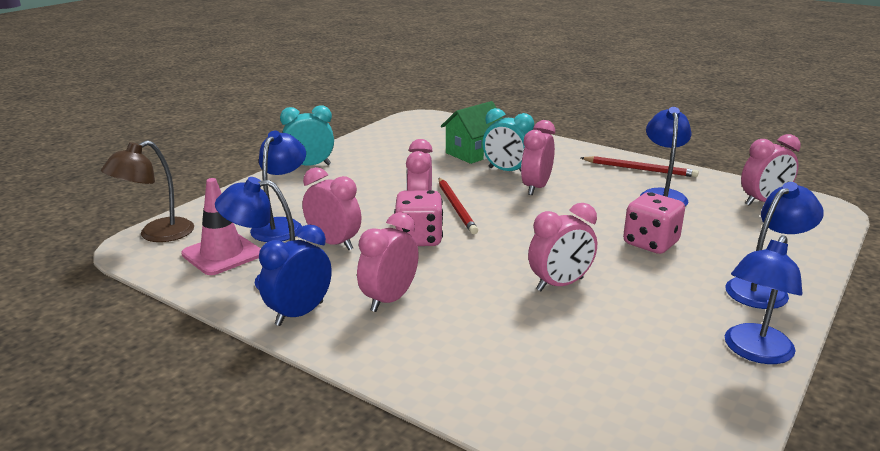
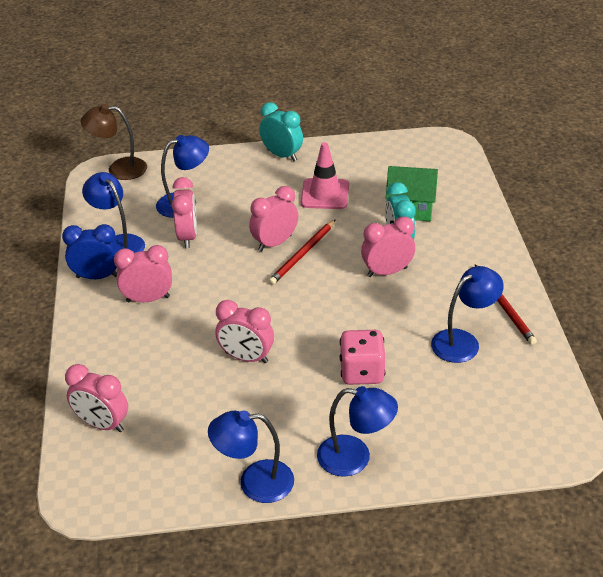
camera: 50 degrees right, 15 degrees up
pink traffic cone [181,178,261,275] -> pink traffic cone moved to [301,142,349,209]
pink dice [394,190,443,246] -> none
pink clock [741,134,801,206] -> pink clock moved to [65,364,128,432]

